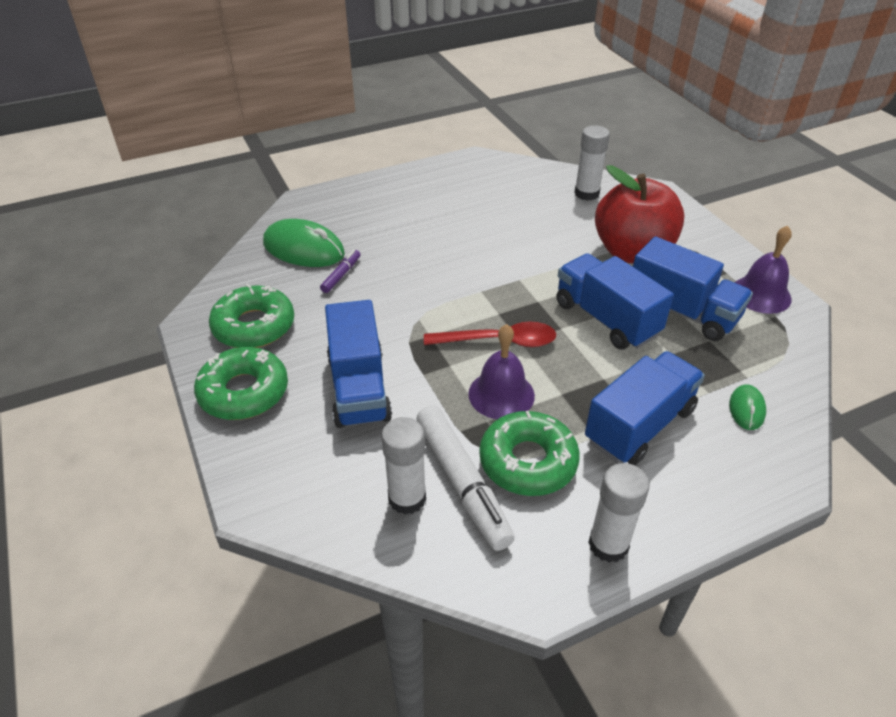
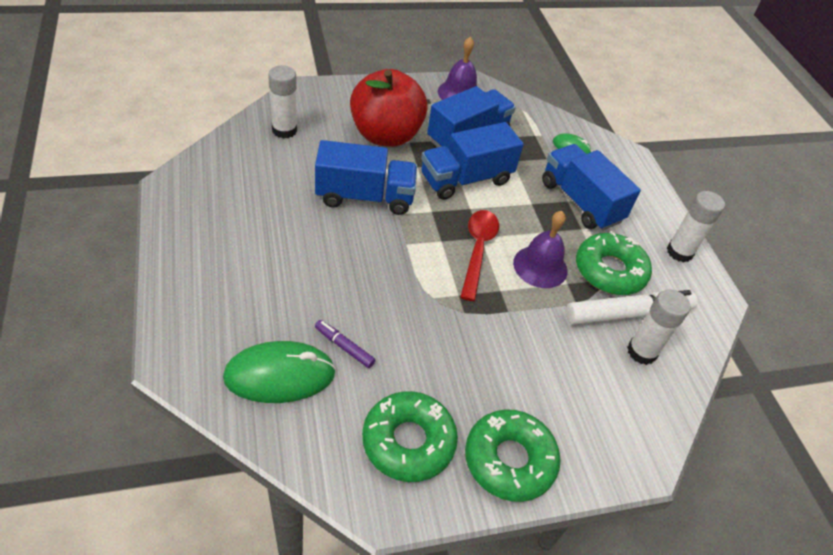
camera: 85 degrees left, 5 degrees up
green mouse [263,219,345,267] -> green mouse turned 45 degrees clockwise [223,341,336,403]
blue truck [325,300,392,428] -> blue truck moved to [315,140,417,215]

